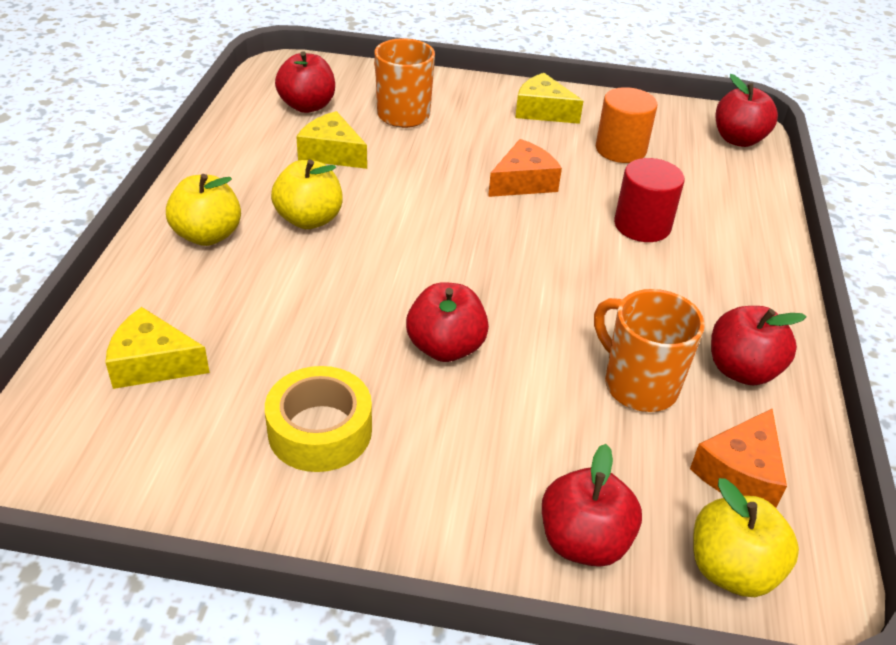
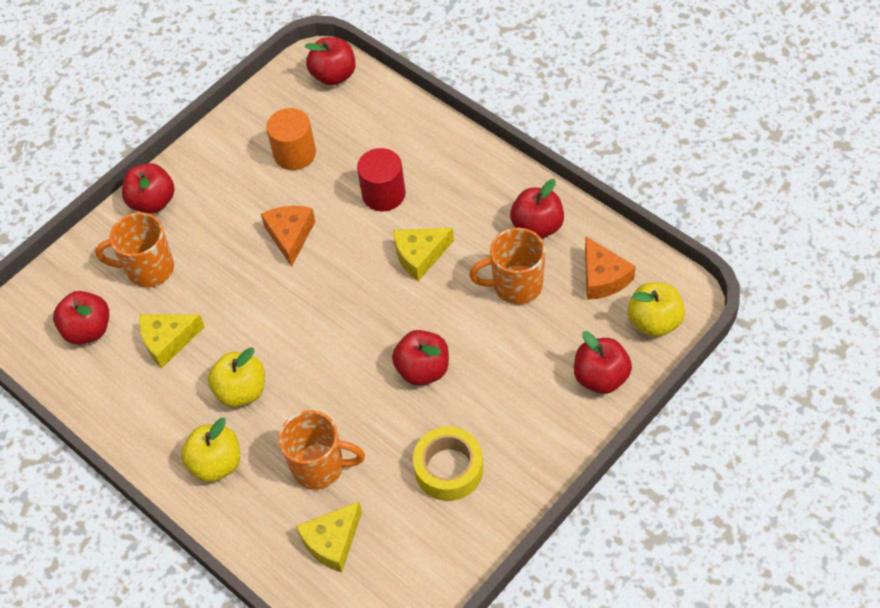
camera: 50 degrees left, 15 degrees up
yellow cheese [515,73,583,124] -> yellow cheese moved to [393,228,454,281]
none -> red apple [122,163,175,214]
none -> orange mug [279,410,365,490]

